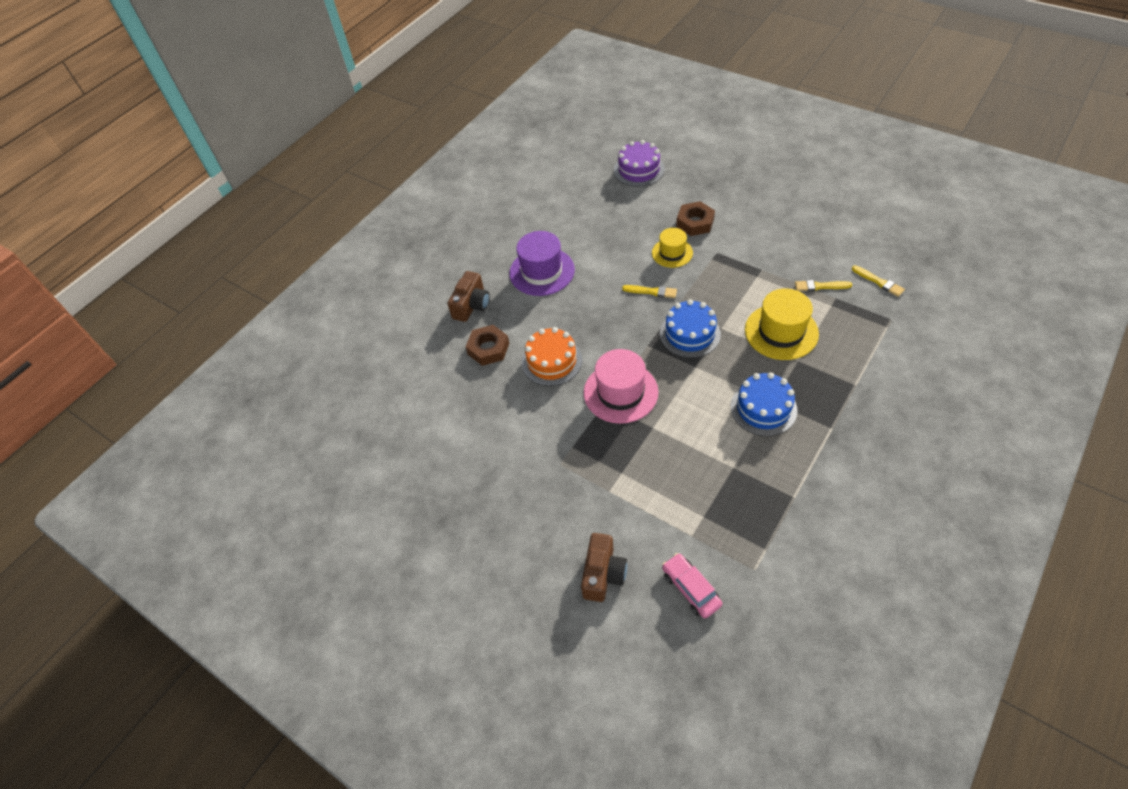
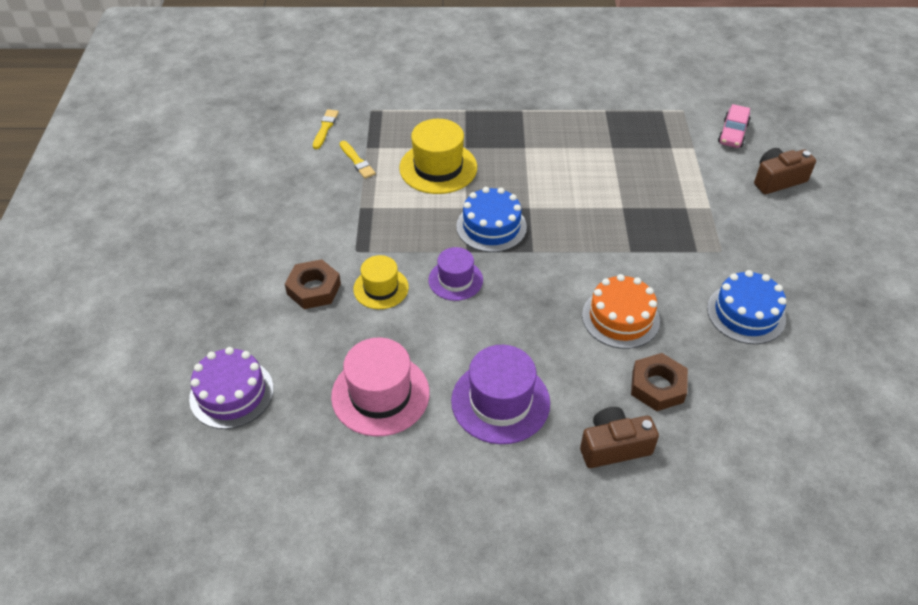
camera: 130 degrees left, 5 degrees down
pink hat [584,349,659,424] -> pink hat moved to [331,338,430,436]
yellow brush [622,285,677,298] -> purple hat [428,247,483,301]
blue cake [731,372,798,436] -> blue cake moved to [707,270,787,344]

